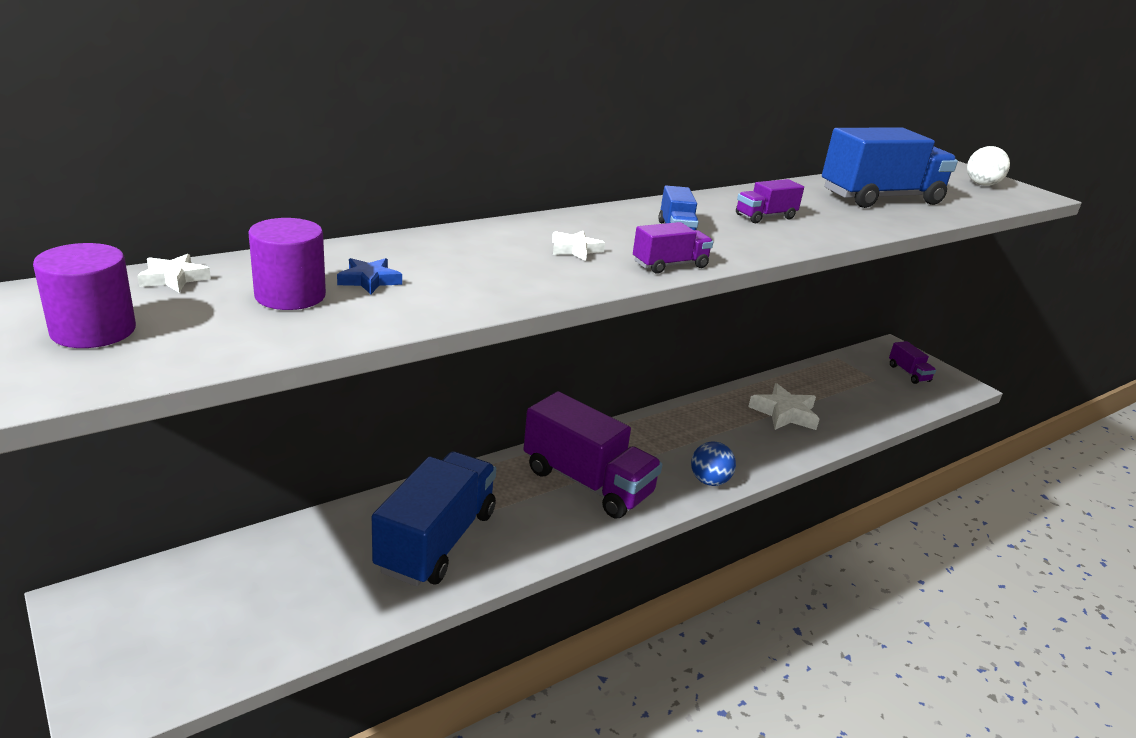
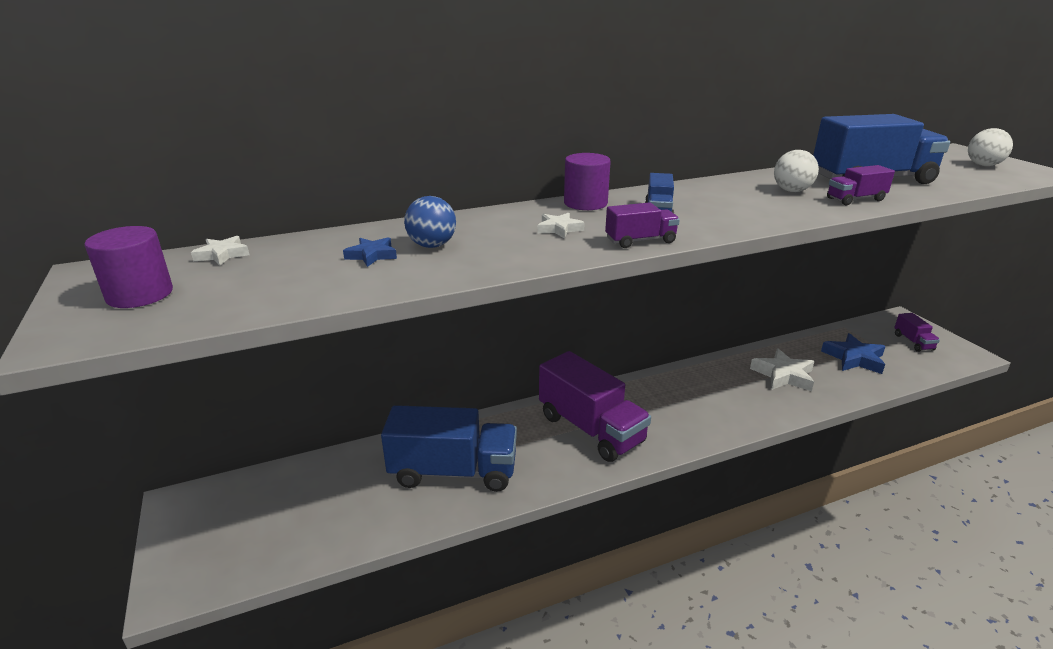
camera: 15 degrees right, 0 degrees up
purple cylinder [248,218,326,310] -> purple cylinder moved to [564,153,611,210]
blue truck [372,452,496,586] -> blue truck turned 60 degrees clockwise [381,405,517,492]
blue ball [691,441,736,486] -> blue ball moved to [404,196,456,248]
purple truck [736,179,804,223] -> purple truck moved to [827,165,895,205]
none -> white ball [774,150,819,192]
none -> blue star [821,333,886,374]

